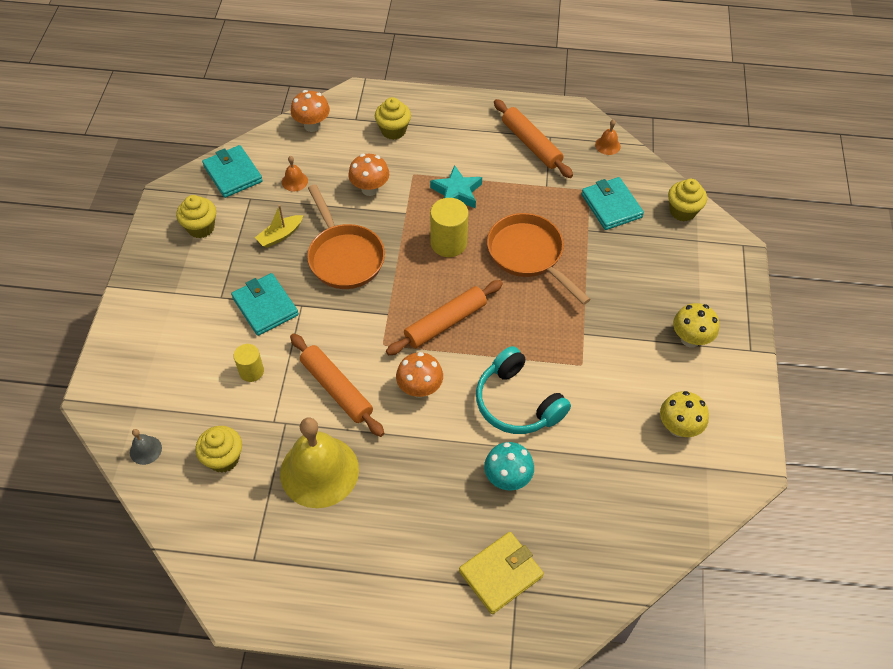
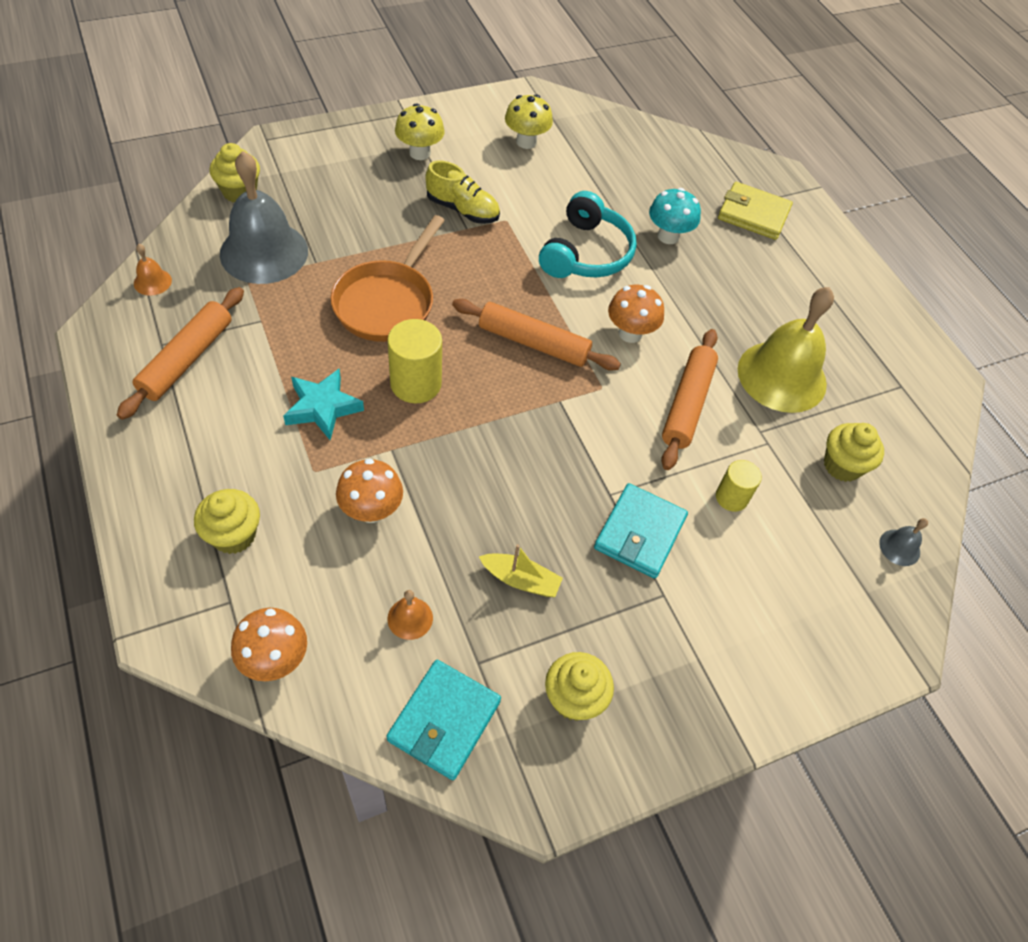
camera: 125 degrees left, 0 degrees up
orange pan [307,184,385,289] -> none
turquoise wallet [581,177,644,230] -> grey bell [220,151,308,284]
none -> yellow shoe [425,161,500,224]

